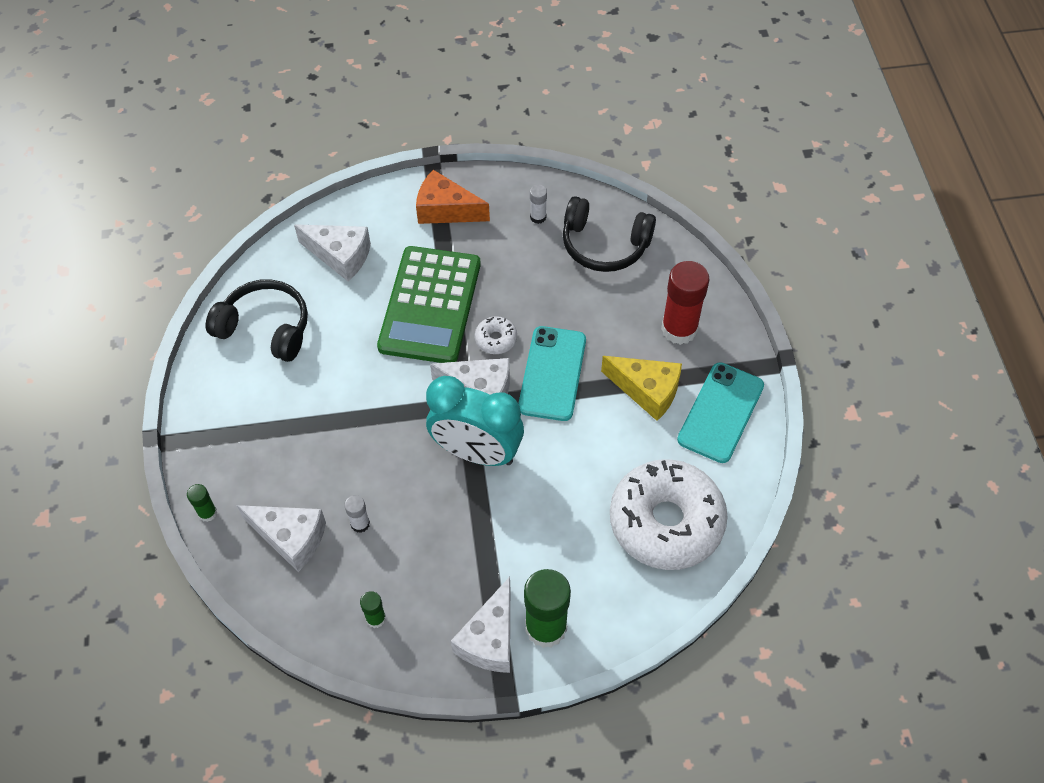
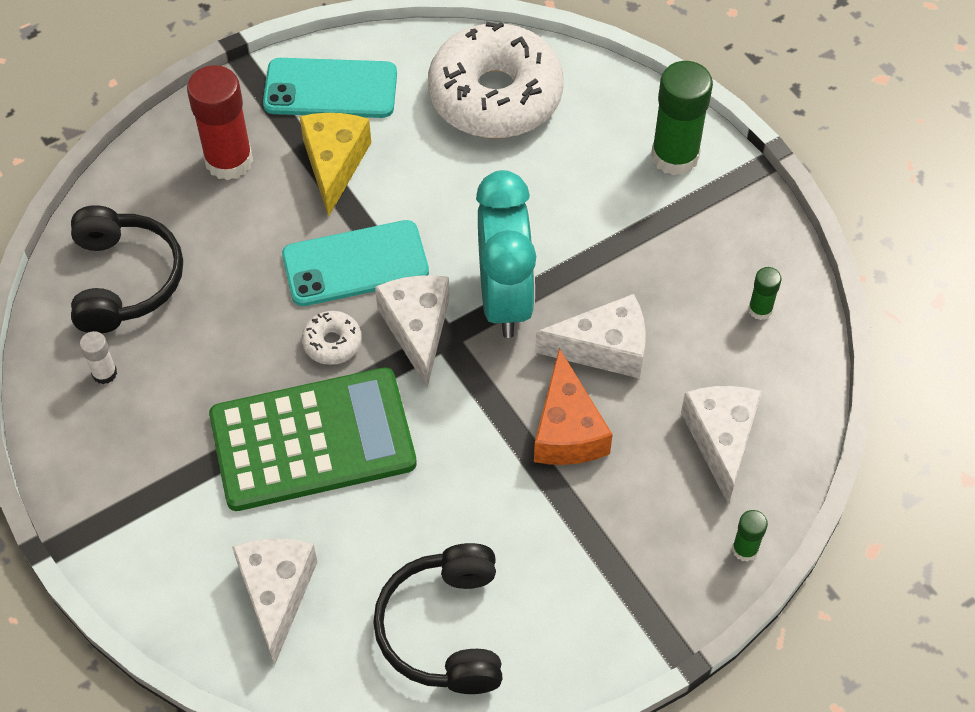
camera: 115 degrees left, 0 degrees up
white glue stick [344,495,370,533] -> none
orange cheese [416,170,490,224] -> orange cheese moved to [534,348,613,465]
white cheese [451,577,510,673] -> white cheese moved to [535,294,646,379]

